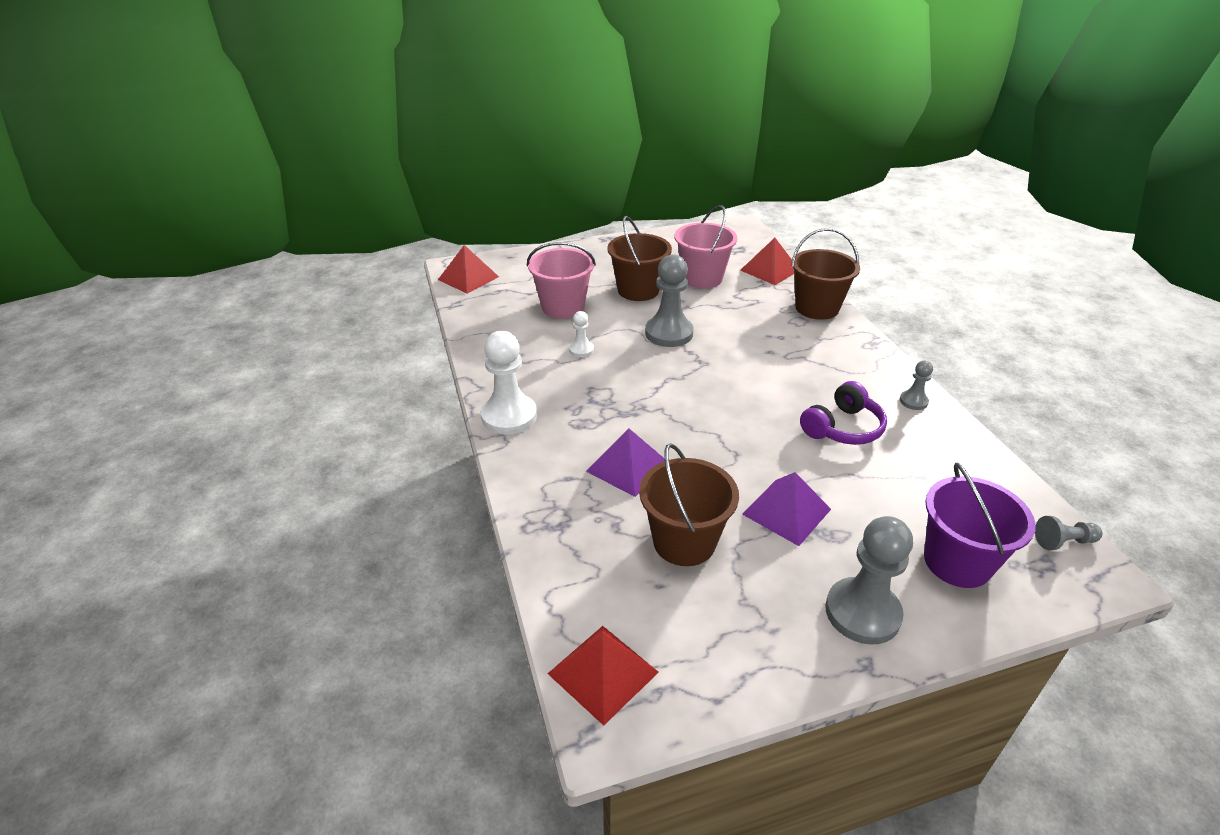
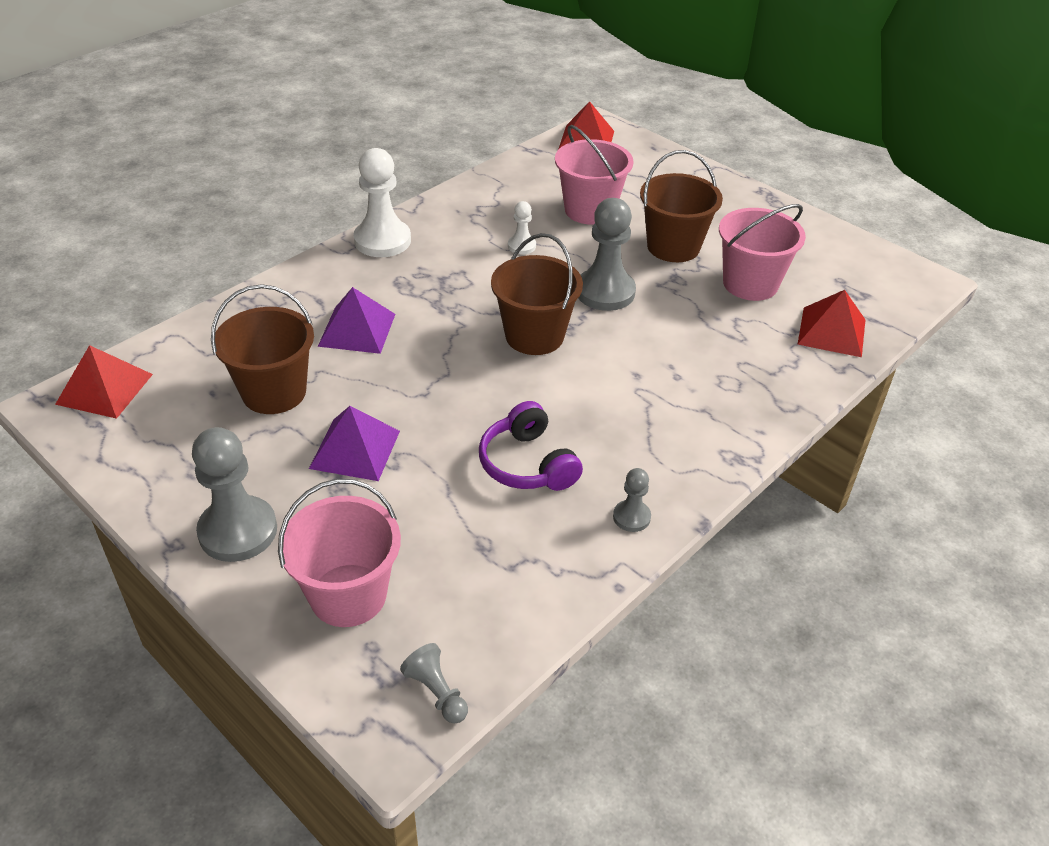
camera: 60 degrees right, 5 degrees up
brown bucket [791,228,860,320] -> brown bucket moved to [491,233,583,355]
purple headphones [800,381,887,445] -> purple headphones turned 45 degrees clockwise [479,401,583,491]
purple bucket [924,462,1036,588] -> pink bucket [278,479,401,627]

